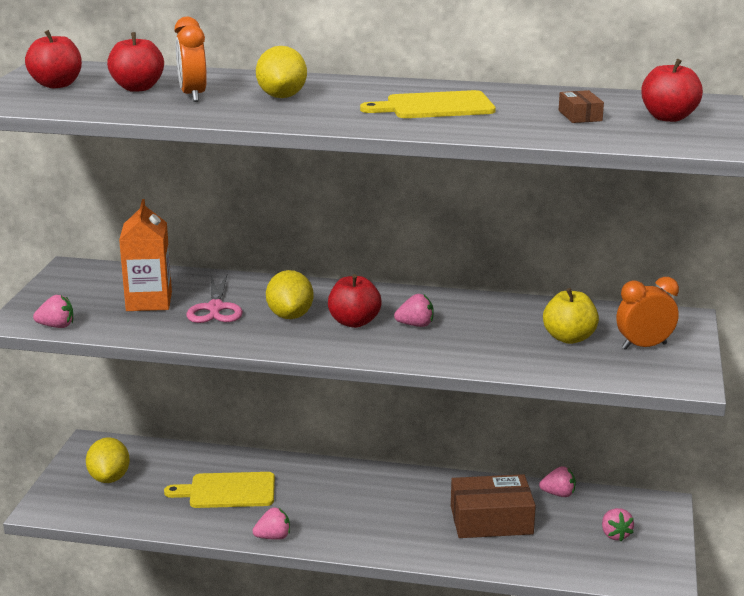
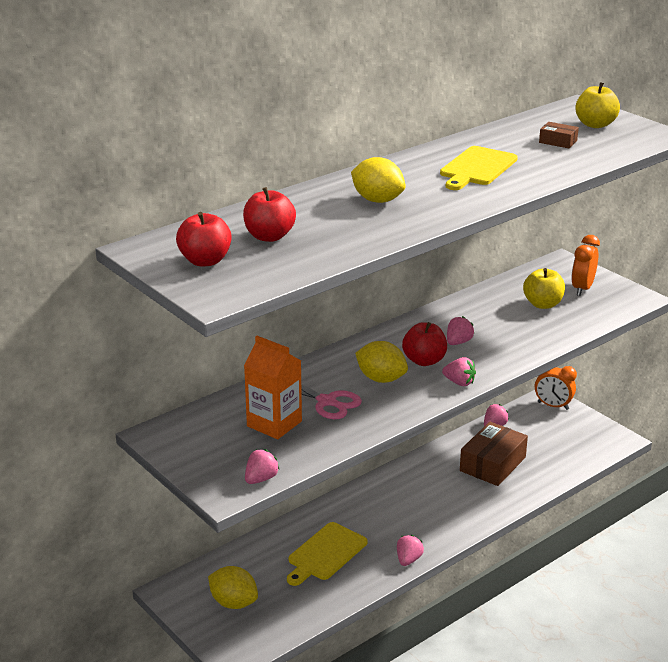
camera: 50 degrees left, 5 degrees up
orange clock [174,17,207,102] -> orange clock moved to [535,366,577,410]
pink strawberry [602,508,634,541] -> pink strawberry moved to [442,357,476,386]
red apple [641,59,703,122] -> yellow apple [575,82,620,128]

